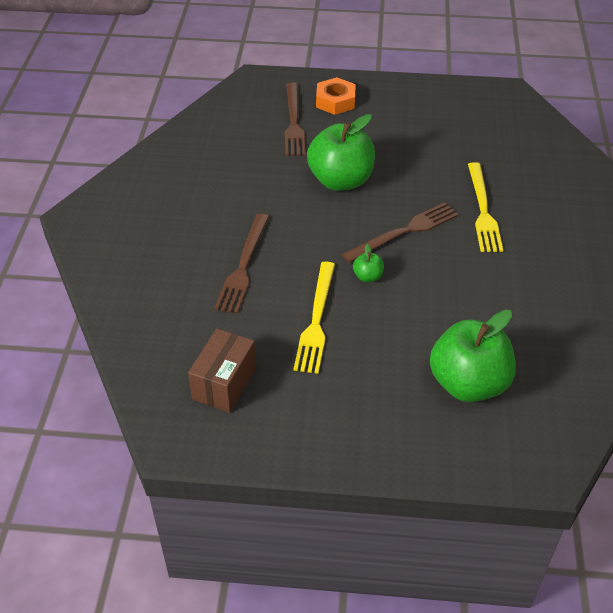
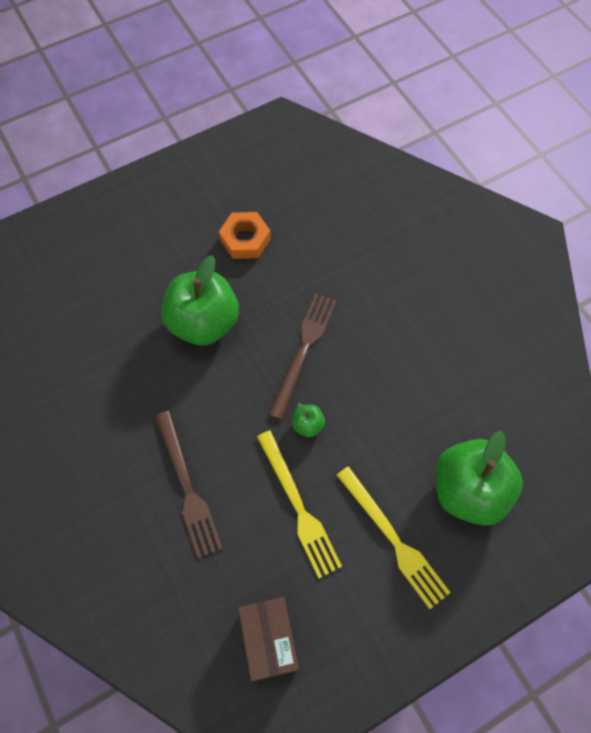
camera: 35 degrees left, 20 degrees up
brown fork [284,82,306,156] -> none
orange nut [316,77,356,115] -> orange nut moved to [219,212,271,259]
yellow fork [468,162,503,252] -> yellow fork moved to [337,466,451,609]

